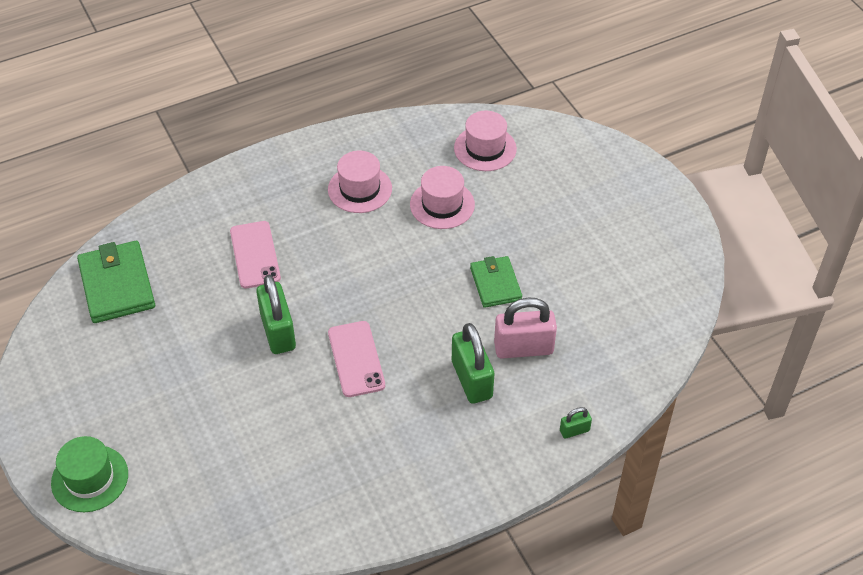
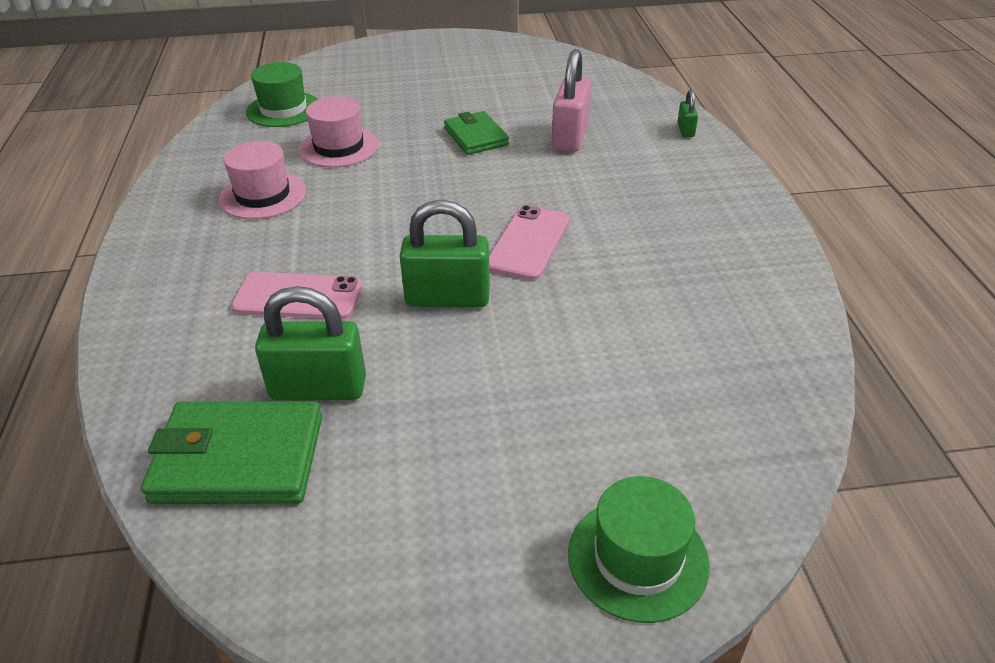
camera: 70 degrees left, 10 degrees down
pink phone [328,321,385,397] -> pink phone turned 75 degrees counterclockwise [489,205,570,280]
green padlock [452,323,494,404] -> green padlock moved to [255,286,366,400]
pink hat [454,111,517,171] -> green hat [246,62,318,127]
green wallet [470,256,522,308] -> green wallet turned 60 degrees clockwise [444,111,509,155]

